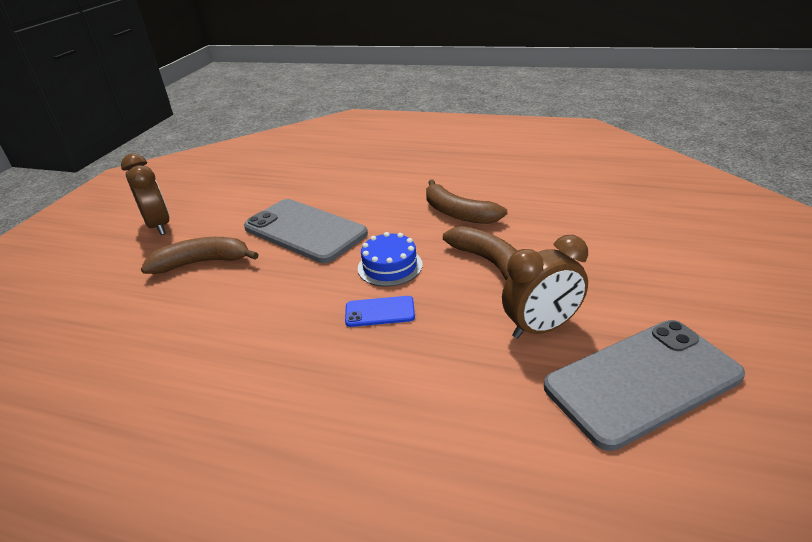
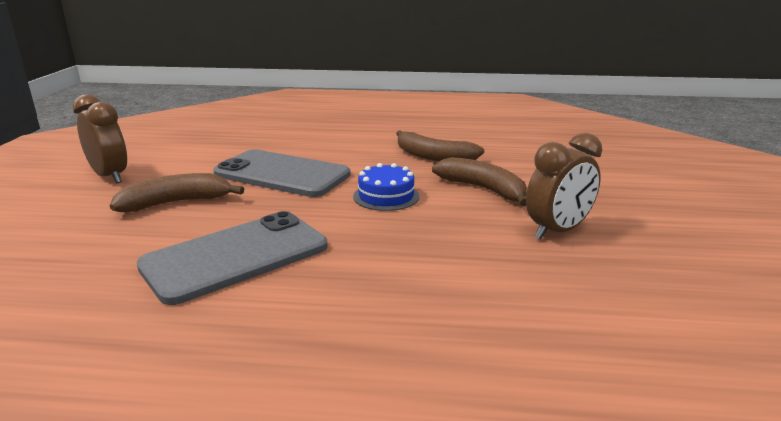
camera: 15 degrees left, 10 degrees down
blue phone [345,296,415,327] -> none
grey phone [544,320,745,451] -> grey phone moved to [137,211,327,305]

